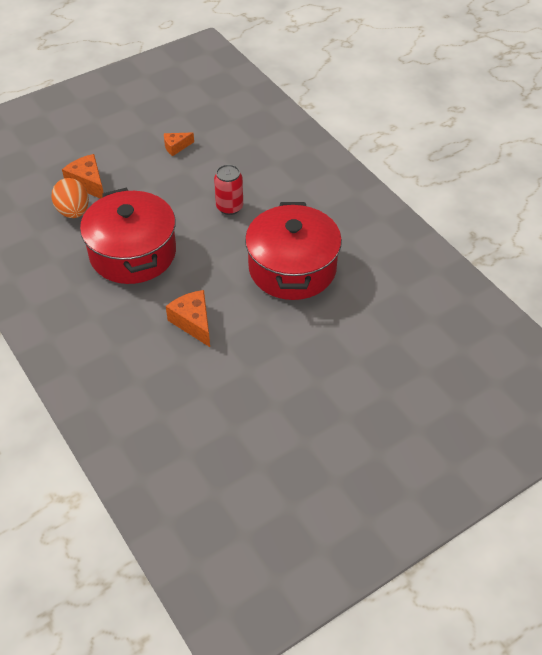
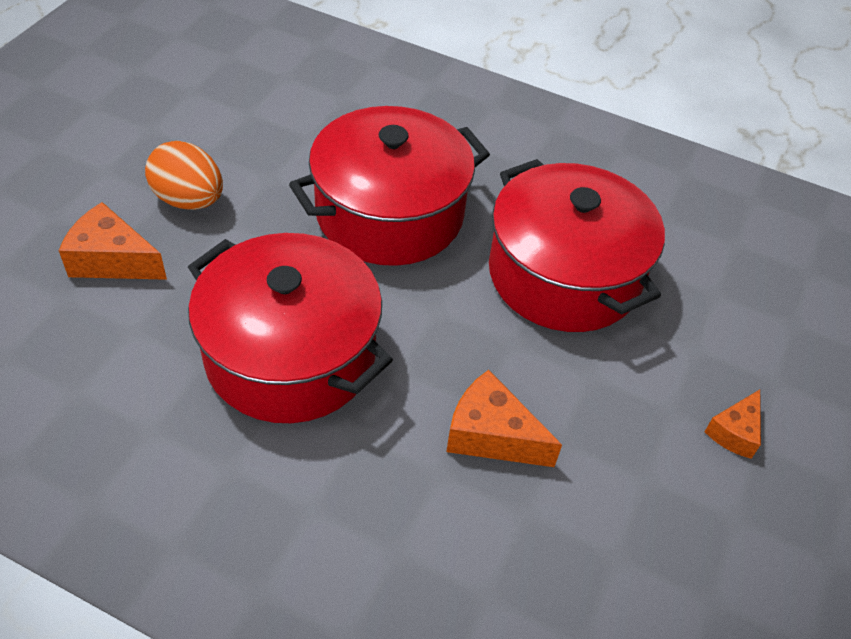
camera: 35 degrees left, 0 degrees up
orange egg [51,178,89,218] -> orange egg moved to [145,141,223,210]
orange cheese [164,132,194,156] -> orange cheese moved to [705,390,761,459]
red can [214,164,243,215] -> red pot [289,106,490,266]

